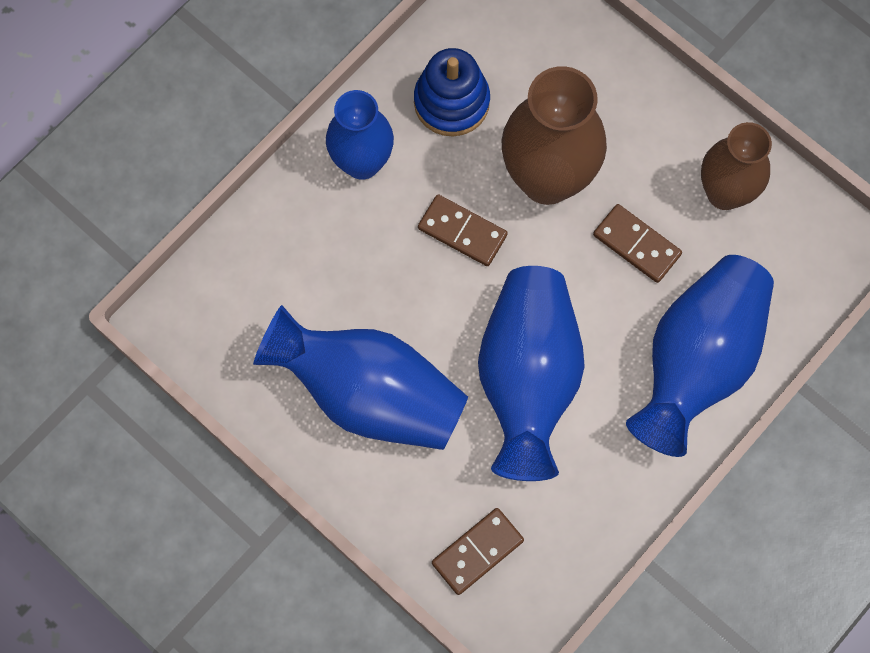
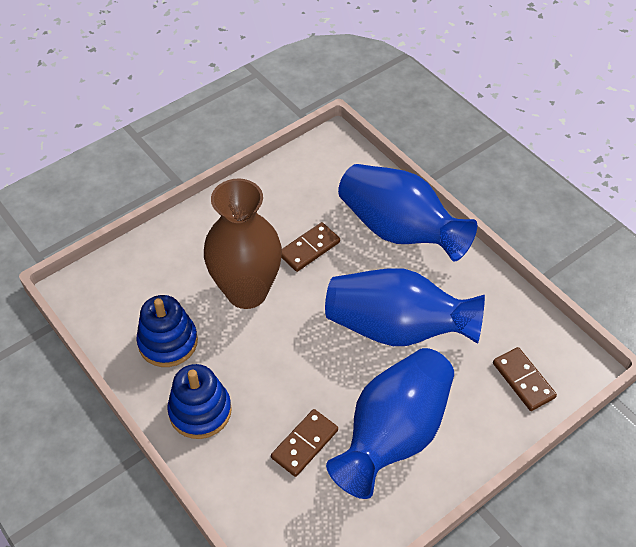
camera: 80 degrees left, 20 degrees down
blue vase [326,90,394,180] -> blue stacking toy [167,364,232,439]
brown domino [418,194,508,266] -> brown domino moved to [271,409,338,477]
brown vase [701,122,772,210] -> none

